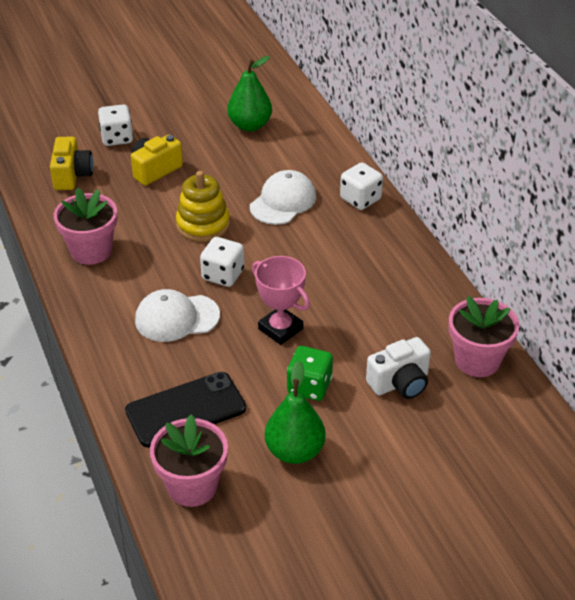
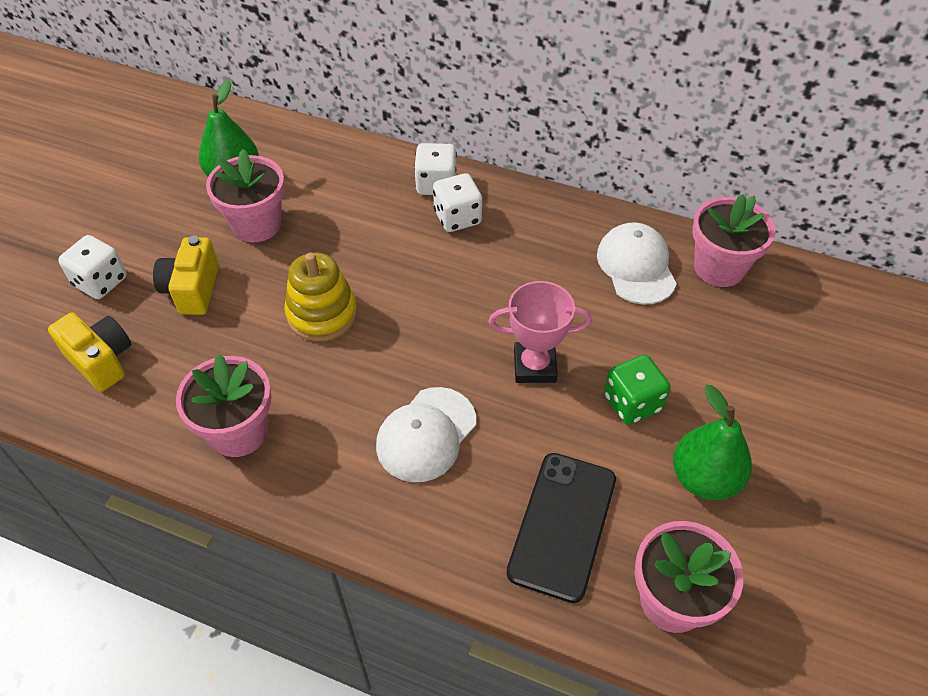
camera: 45 degrees left, 10 degrees up
white dice [200,237,244,287] -> white dice moved to [433,173,482,232]
white cap [250,170,316,225] -> white cap moved to [597,222,677,305]
white camera [366,337,431,399] -> none
none -> pink flower pot [206,149,285,242]

